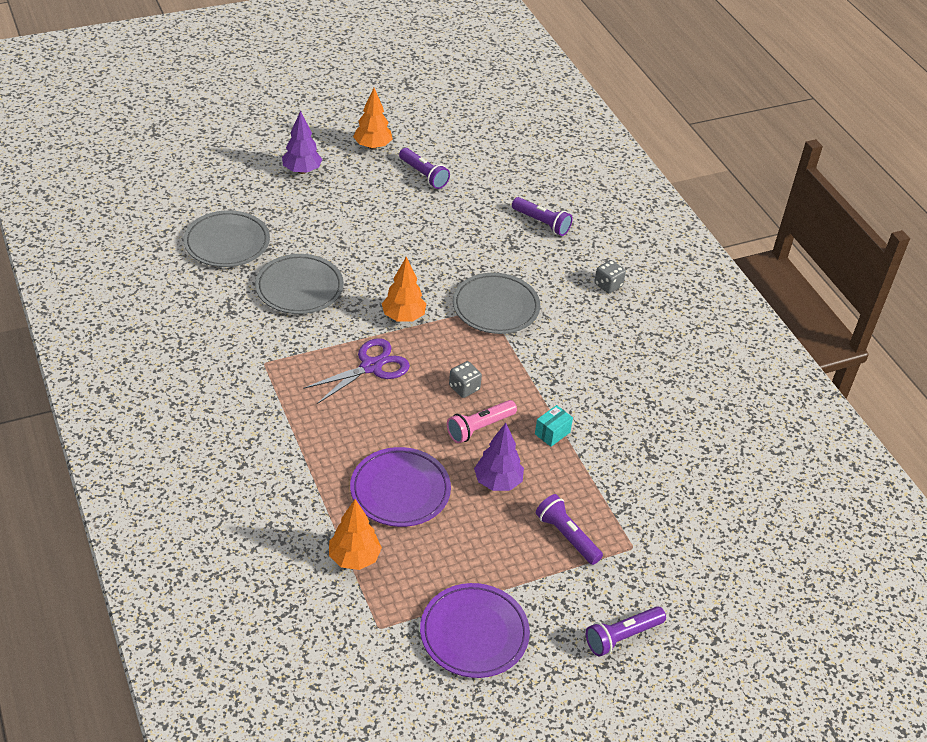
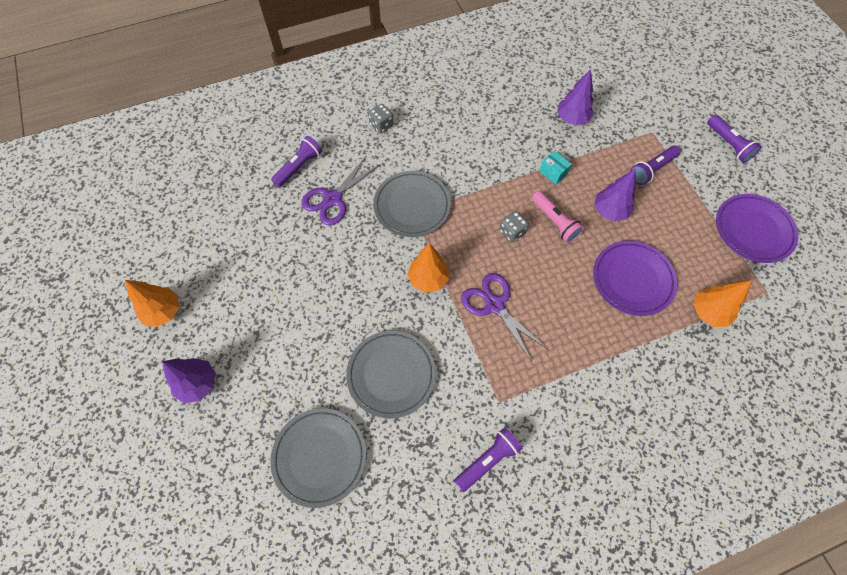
camera: 85 degrees left, 20 degrees up
purple flashlight [399,148,450,189] -> purple flashlight moved to [454,427,523,492]
none -> purple scissors [301,155,381,225]
none -> purple tree [557,69,594,125]

